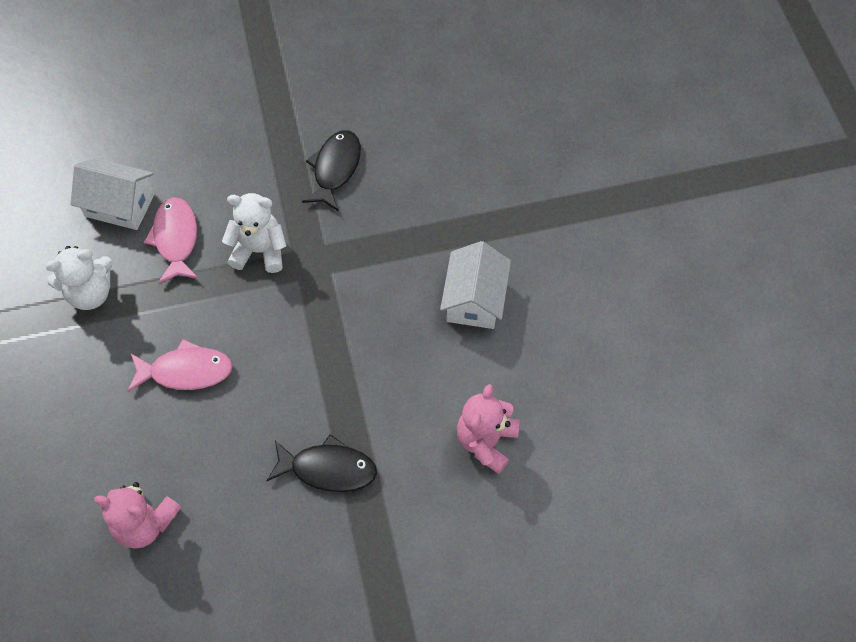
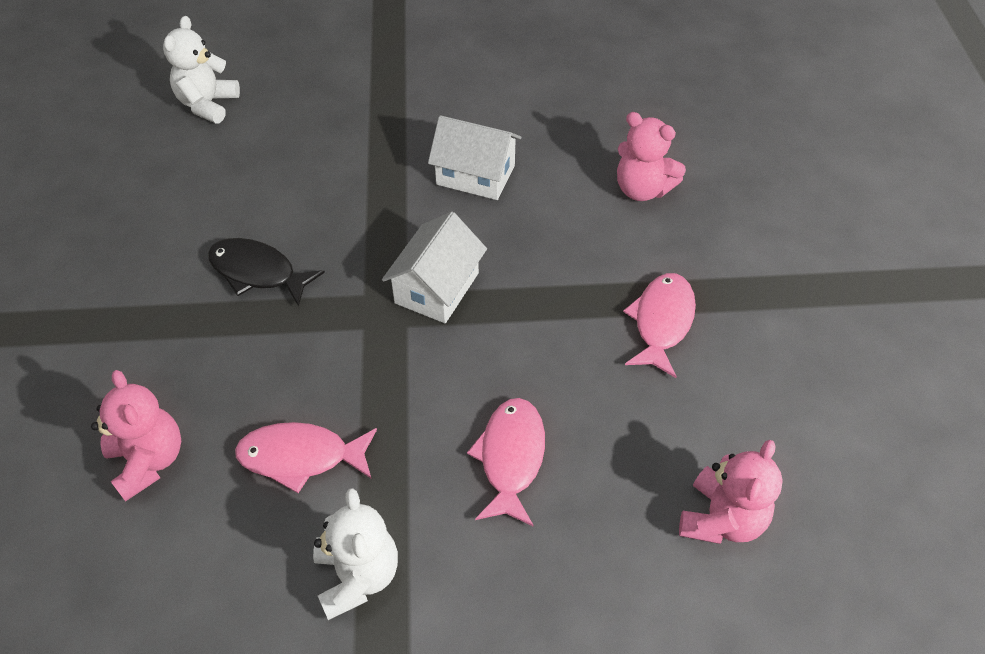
camera: 80 degrees left, 10 degrees down
white house [70,158,155,230] -> white house moved to [382,212,487,323]
white teddy bear [222,193,287,273] -> white teddy bear moved to [163,16,240,123]
black fish [266,434,377,492] -> pink fish [623,273,696,378]
none -> pink teddy bear [91,370,181,502]

